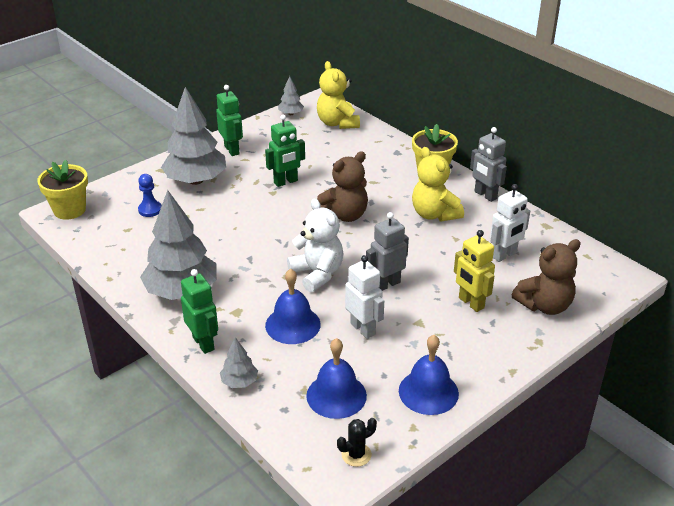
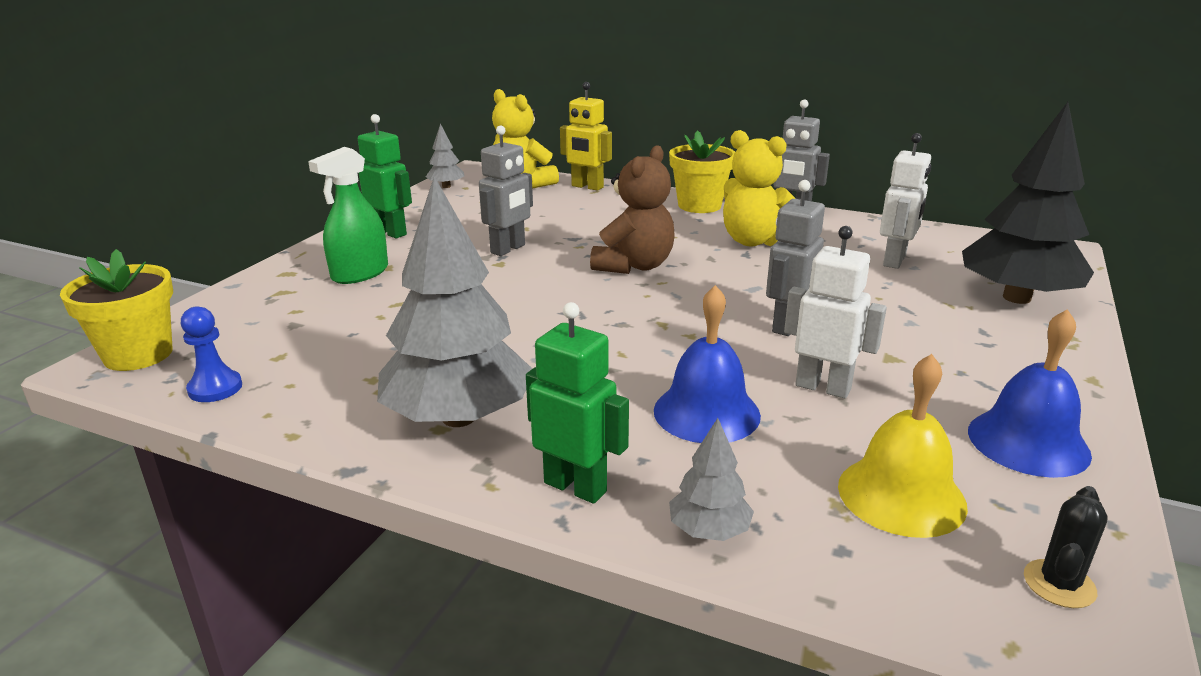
camera: 25 degrees left, 10 degrees down
blue pawn [138,174,162,217] -> blue pawn moved to [181,306,242,402]
grey tree [161,87,226,185] -> green spray bottle [308,147,388,284]
green robot [265,114,305,187] -> grey robot [479,125,533,256]
white teddy bear [287,198,343,292] -> none
blue bell [306,338,367,419] -> yellow bell [838,354,968,538]
yellow robot [454,230,495,312] -> yellow robot moved to [560,82,612,191]
brown teddy bear [512,239,581,315] -> black tree [962,102,1094,304]

